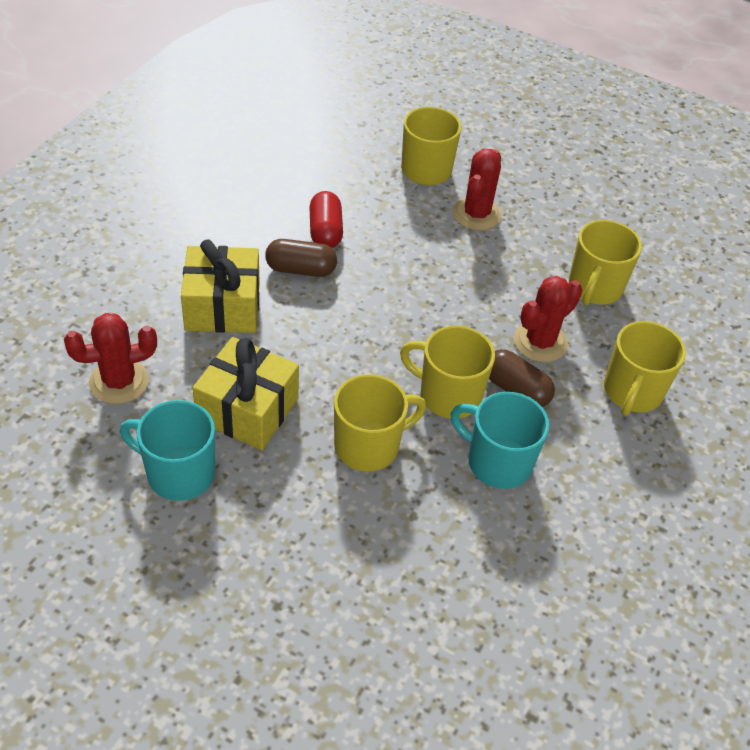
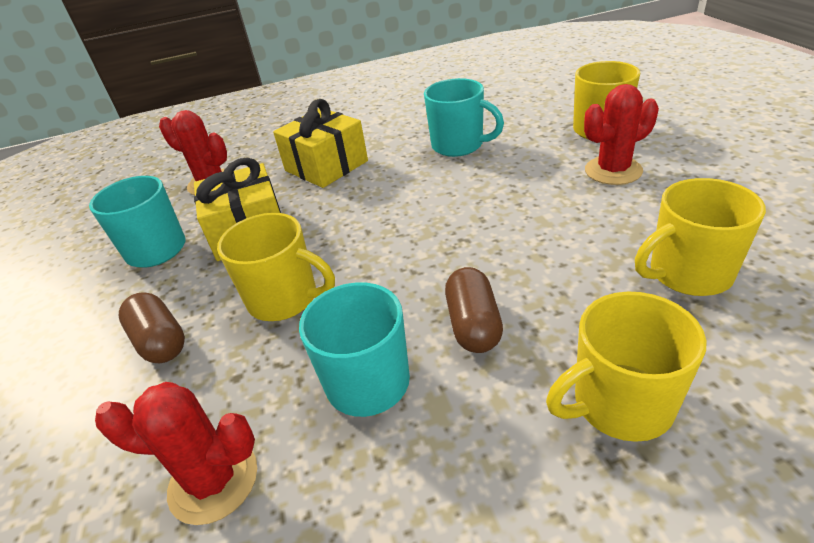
camera: 55 degrees right, 10 degrees down
brown capsule [265,239,337,277] -> brown capsule moved to [119,292,185,363]
red capsule [309,191,343,248] -> turquoise mug [424,78,504,157]
yellow mug [400,326,495,418] -> none
red cactus [514,276,582,362] -> red cactus moved to [95,382,257,525]

